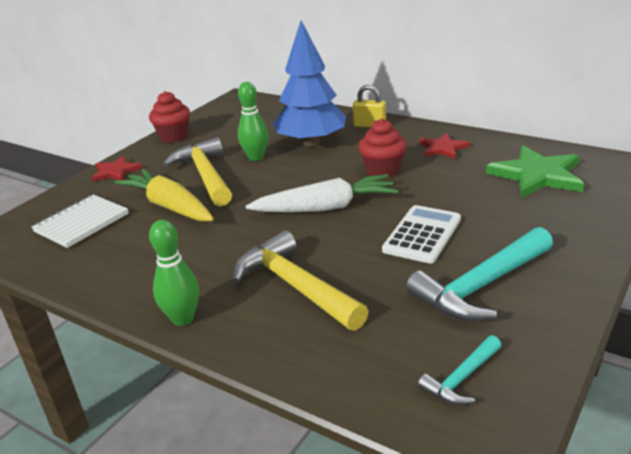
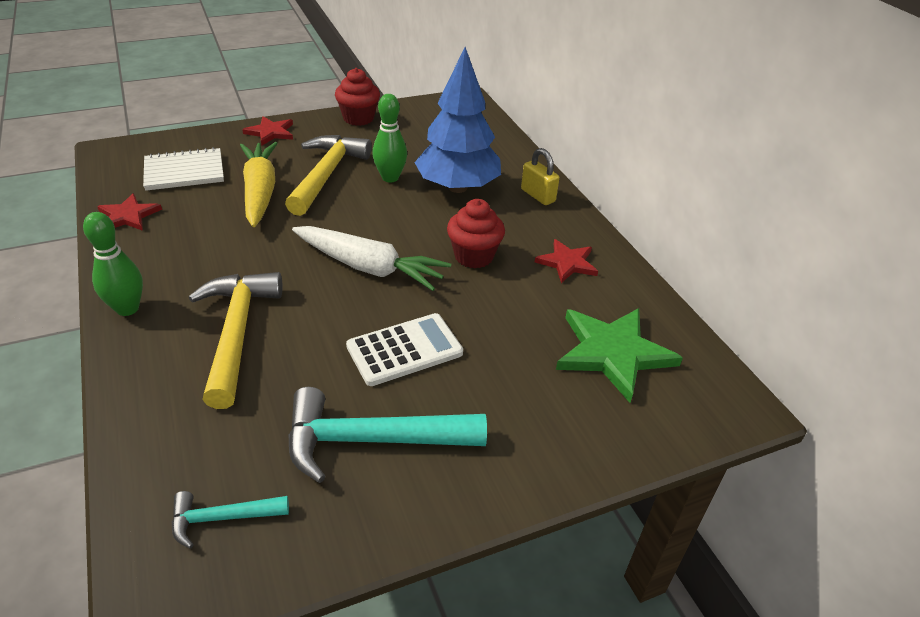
camera: 30 degrees right, 10 degrees up
none -> red star [97,193,162,231]

